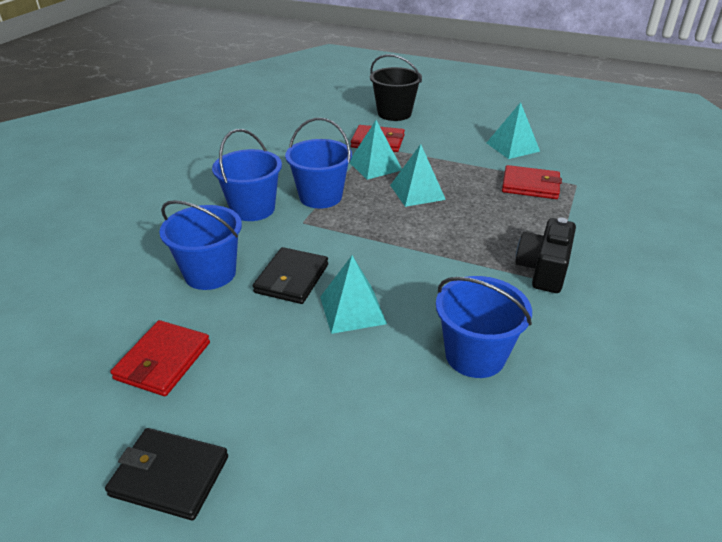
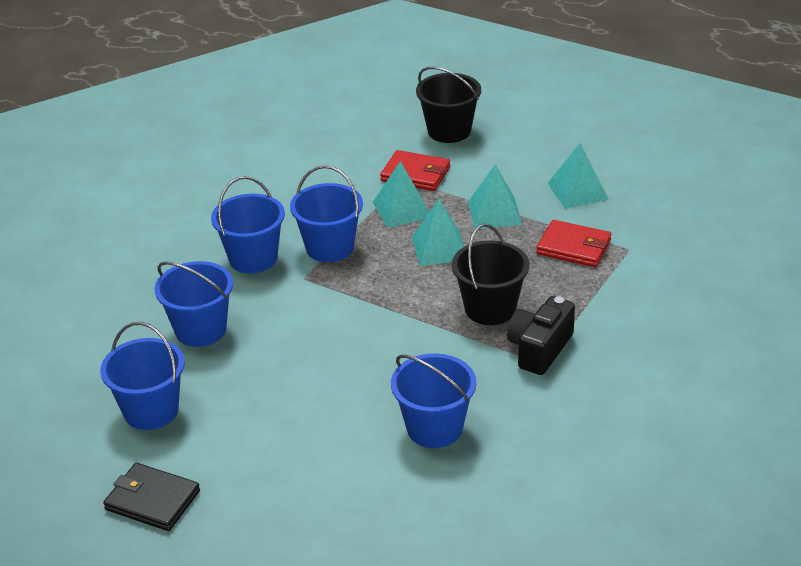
camera: 10 degrees right, 0 degrees up
red wallet [110,320,210,396] -> blue bucket [100,322,185,430]
black wallet [253,247,328,304] -> none
turquoise pyramid [320,255,387,334] -> turquoise pyramid moved to [468,164,522,229]
none -> black bucket [452,224,529,325]

